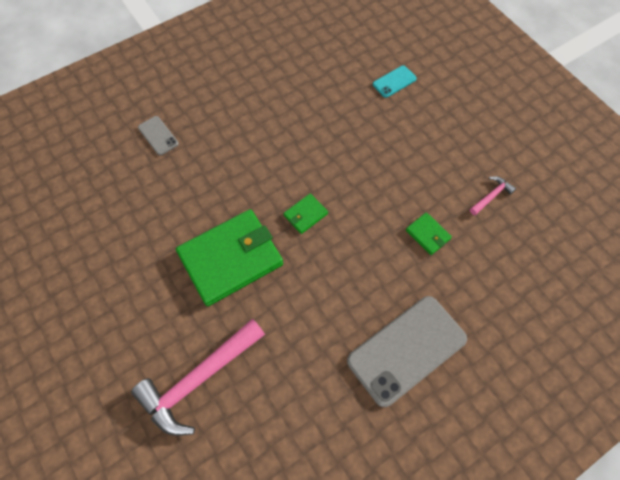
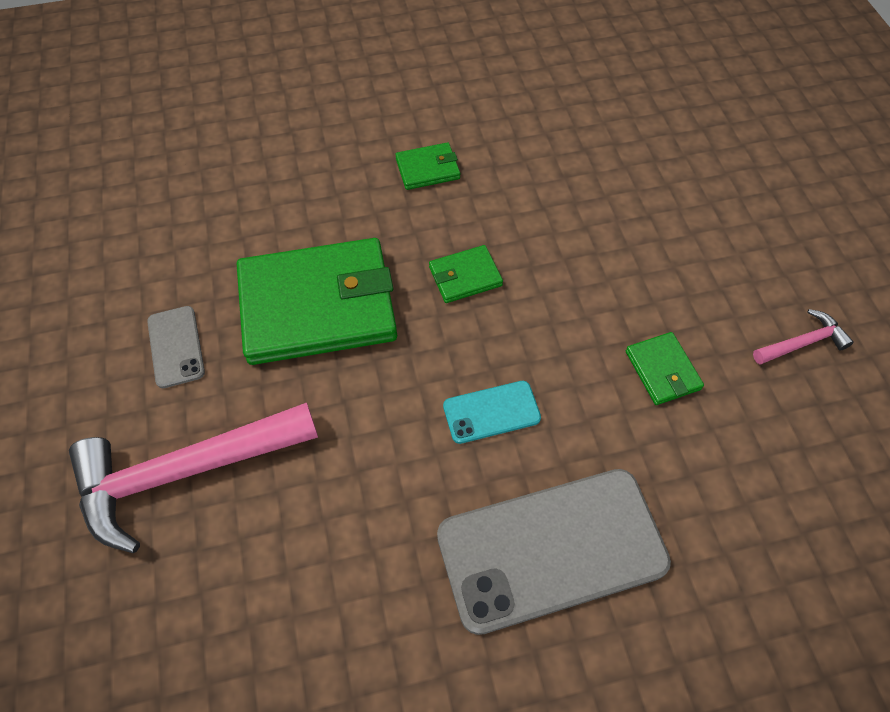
camera: 20 degrees right, 5 degrees down
grey phone [138,116,179,155] -> grey phone moved to [147,306,205,388]
turquoise phone [373,65,417,98] -> turquoise phone moved to [443,381,541,444]
none -> green wallet [395,142,460,190]

